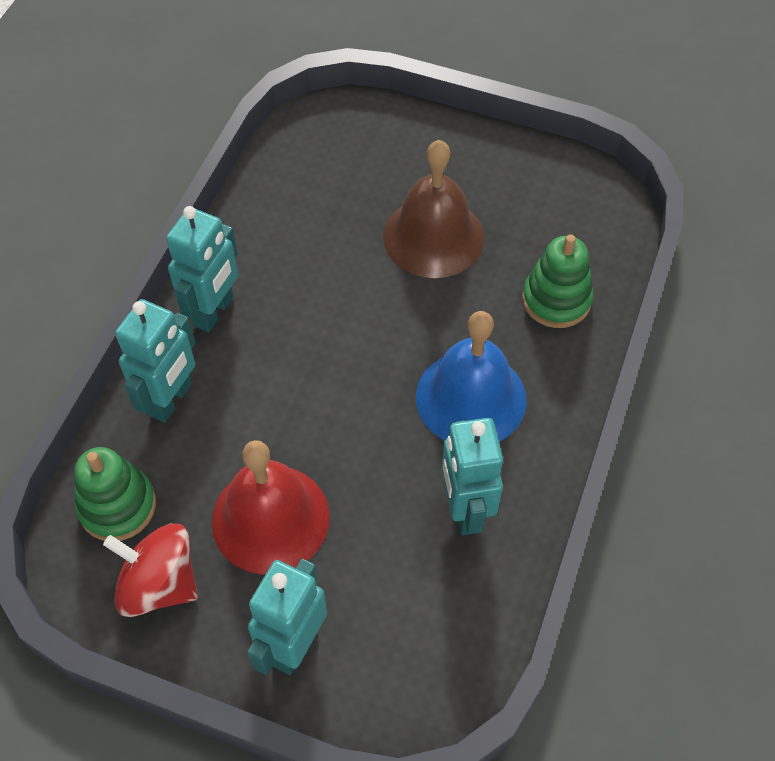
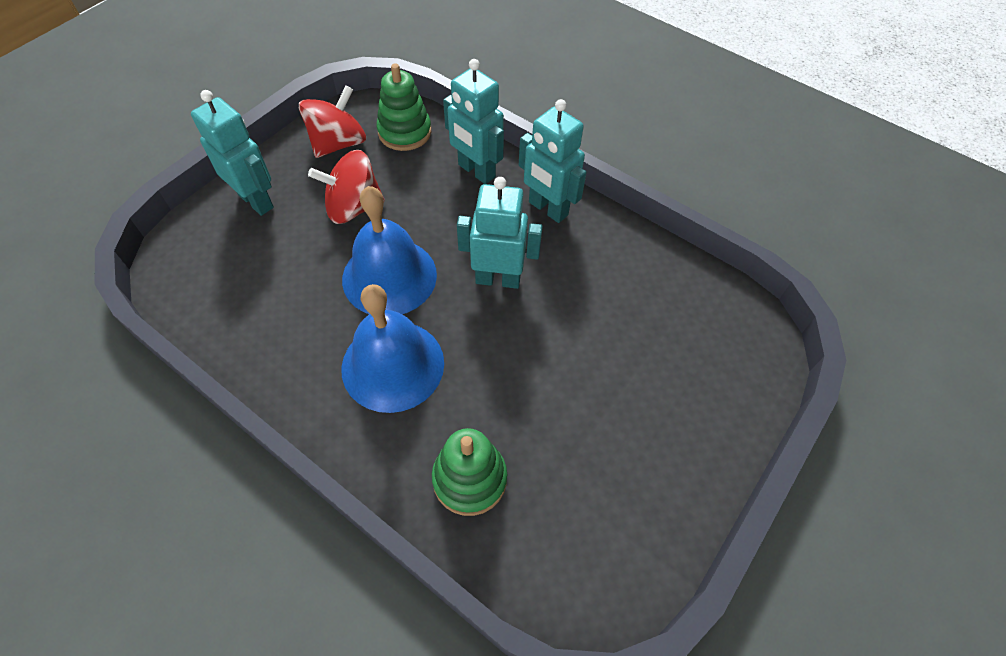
camera: 105 degrees right, 0 degrees up
red bell [212,440,330,574] -> red spinning top [308,150,385,224]
brown bell [383,140,485,278] -> none
turquoise robot [441,418,503,535] -> turquoise robot moved to [457,177,543,289]
none -> blue bell [342,186,437,314]

